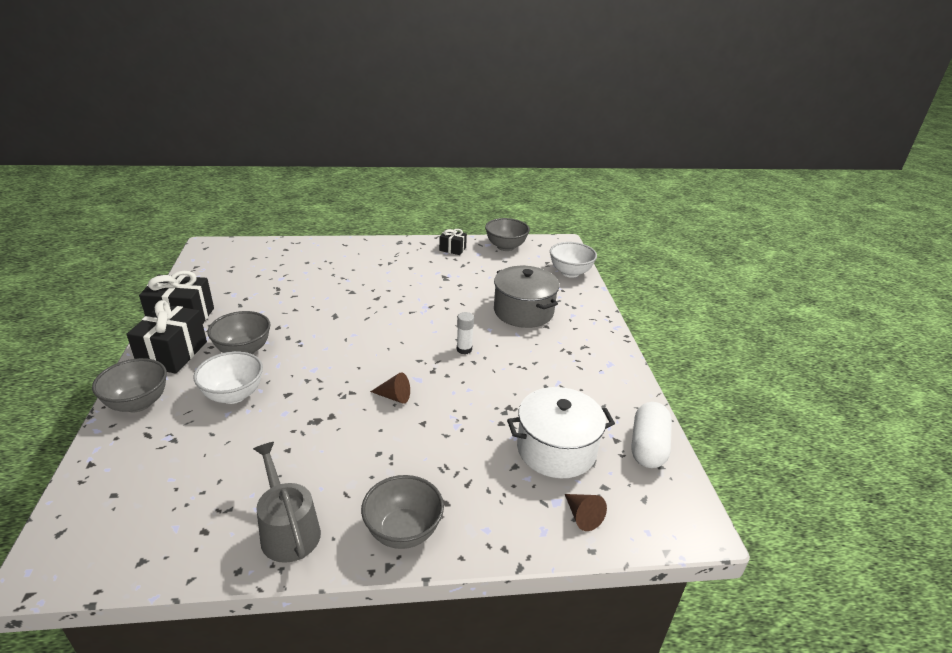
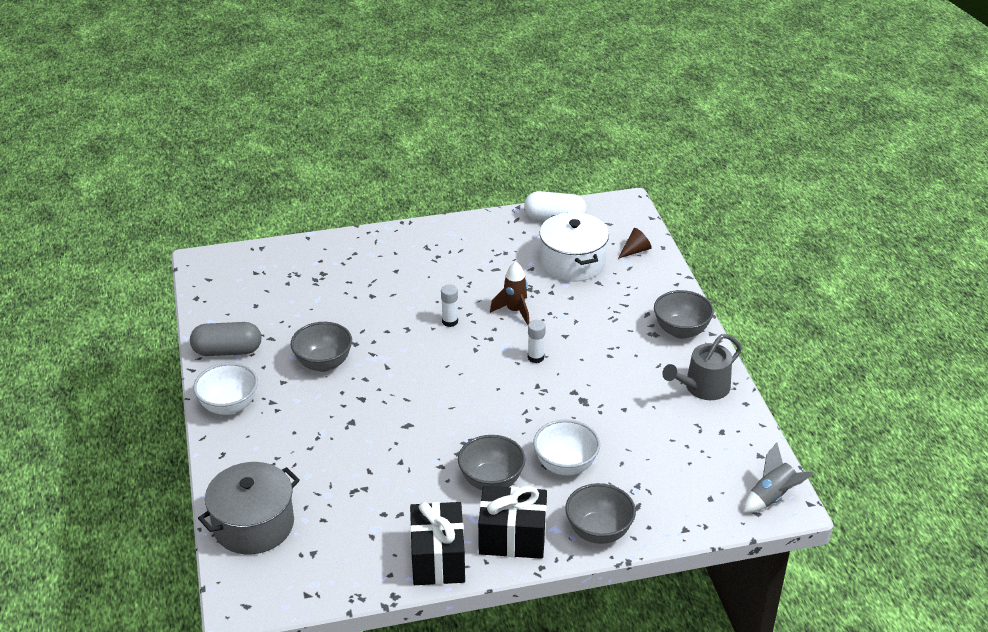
camera: 95 degrees left, 5 degrees up
brown cone [370,373,410,404] -> white glue stick [528,320,546,363]
black gift [439,229,467,255] -> grey capsule [190,322,261,356]
grey bowl [485,218,530,251] -> grey bowl moved to [291,322,352,372]
grey pot [494,266,559,328] -> grey pot moved to [198,462,300,554]
white bowl [550,242,597,278] -> white bowl moved to [193,363,258,415]
none -> brown rocket [490,261,529,325]
none -> grey rocket [743,442,814,513]

